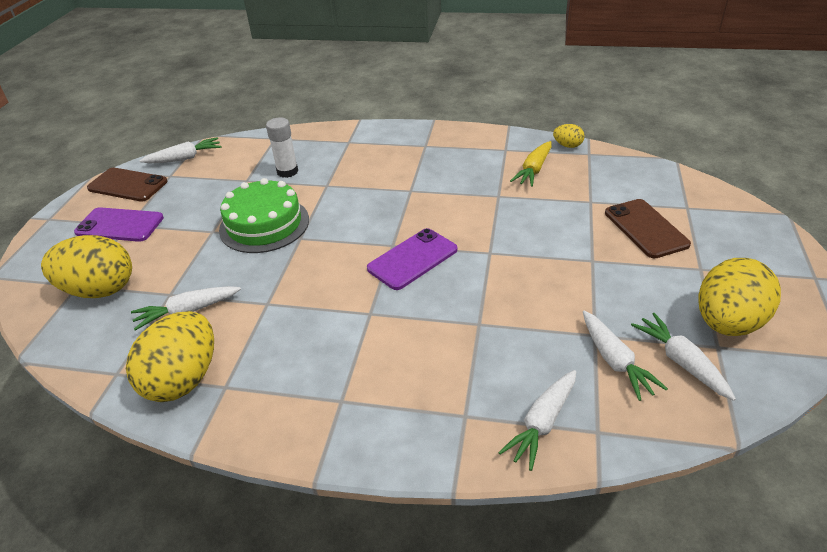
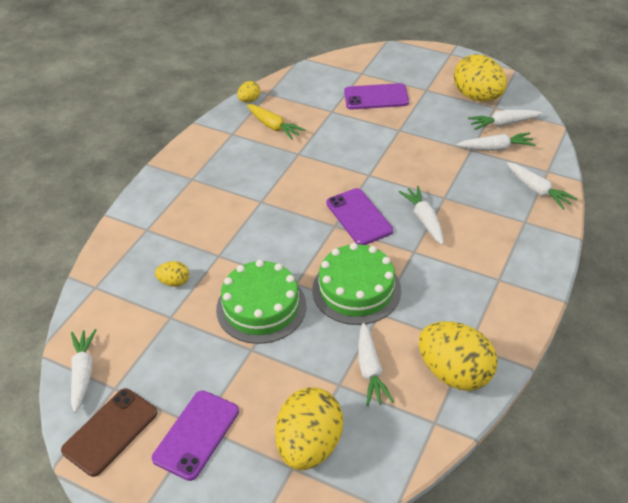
camera: 75 degrees left, 5 degrees up
white glue stick [266,117,298,178] -> yellow egg [155,261,189,287]
brown phone [605,199,691,258] -> purple phone [344,83,409,110]
none -> green cake [312,243,401,325]
none -> white carrot [399,186,444,245]

